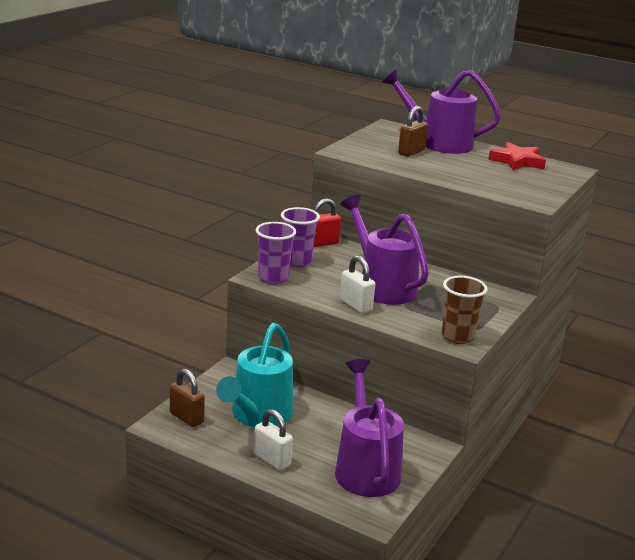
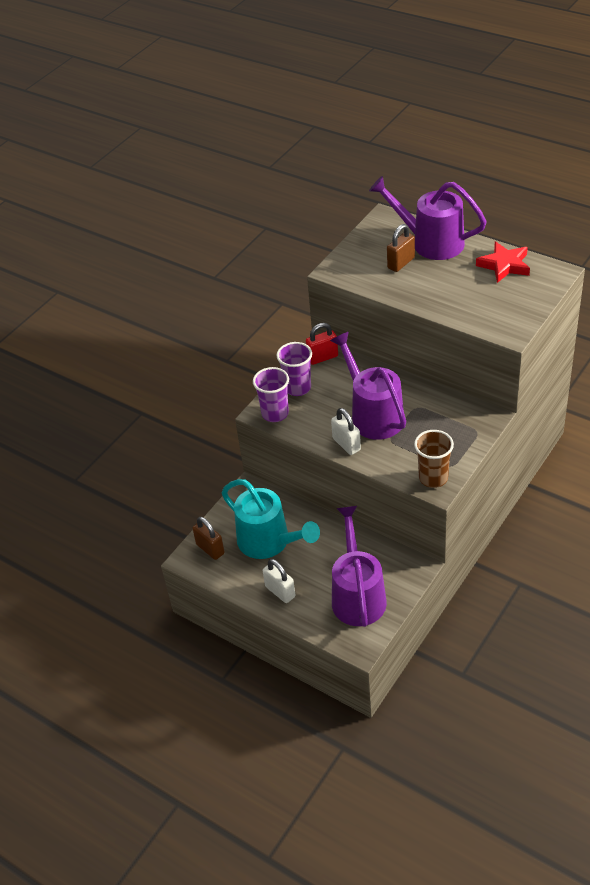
camera: 10 degrees right, 20 degrees up
turquoise watering can [216,323,293,427] -> turquoise watering can turned 75 degrees counterclockwise [222,479,320,559]

